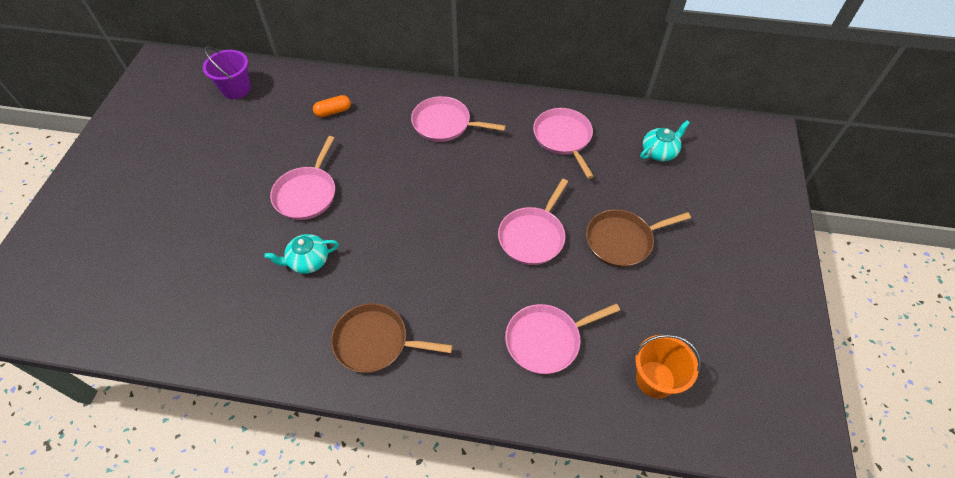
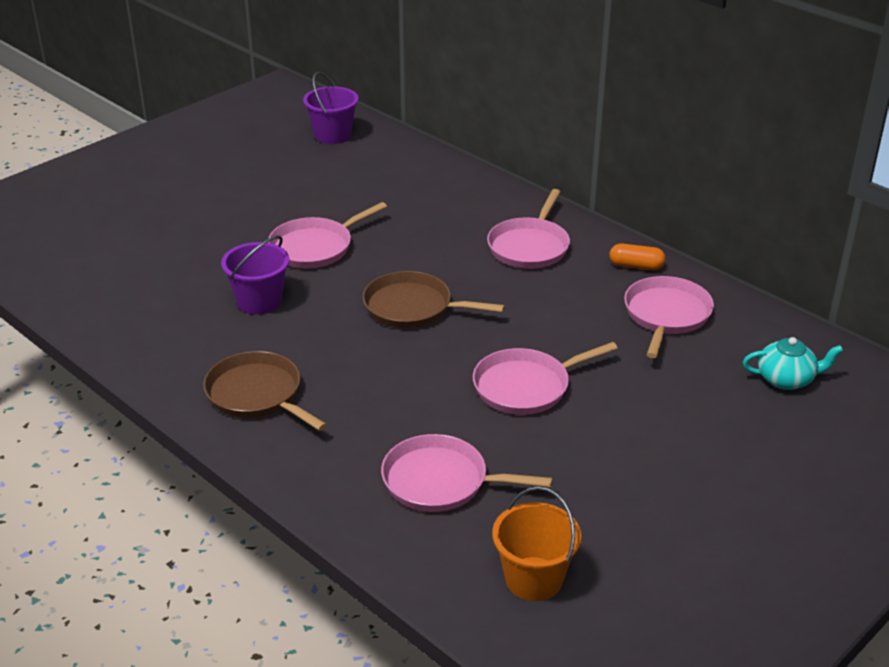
camera: 35 degrees right, 20 degrees down
turquoise teapot [264,234,339,274] -> purple bucket [221,236,290,315]
orange capsule [313,95,351,117] -> orange capsule moved to [609,244,666,270]
pink pan [411,96,506,142] -> pink pan turned 120 degrees counterclockwise [487,189,570,269]
brown pan [586,209,691,268] -> brown pan moved to [363,271,505,328]

